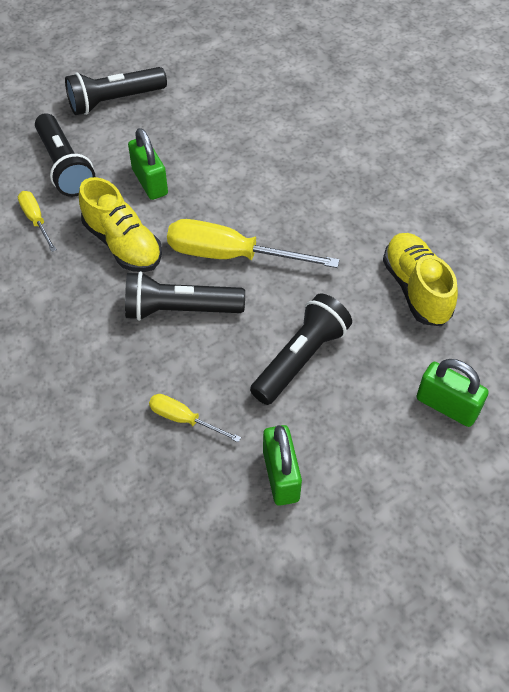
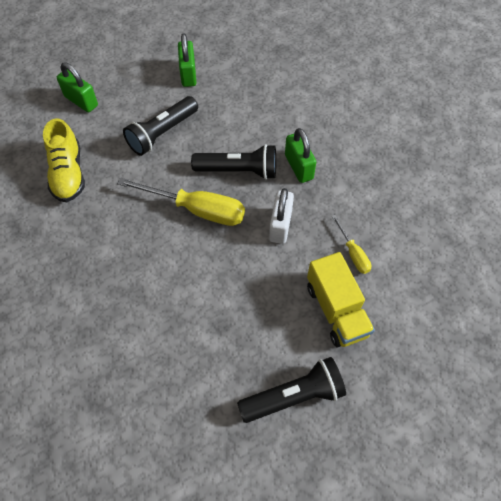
camera: 175 degrees left, 5 degrees up
black flashlight [35,113,95,197] -> yellow truck [307,252,375,347]
yellow shoe [79,177,162,272] -> white padlock [269,188,294,244]
green padlock [128,128,168,200] -> green padlock moved to [285,128,316,183]
yellow screwdriver [149,394,241,442] -> none

